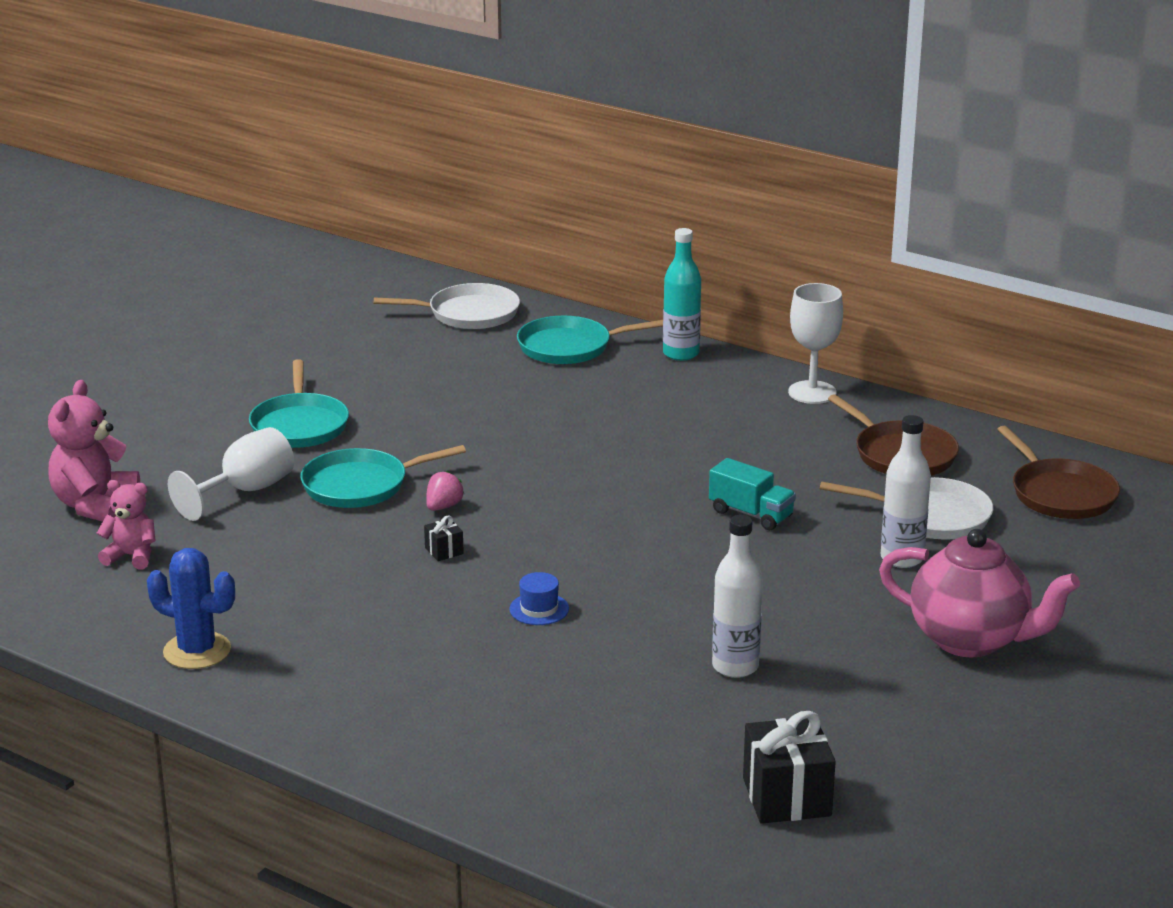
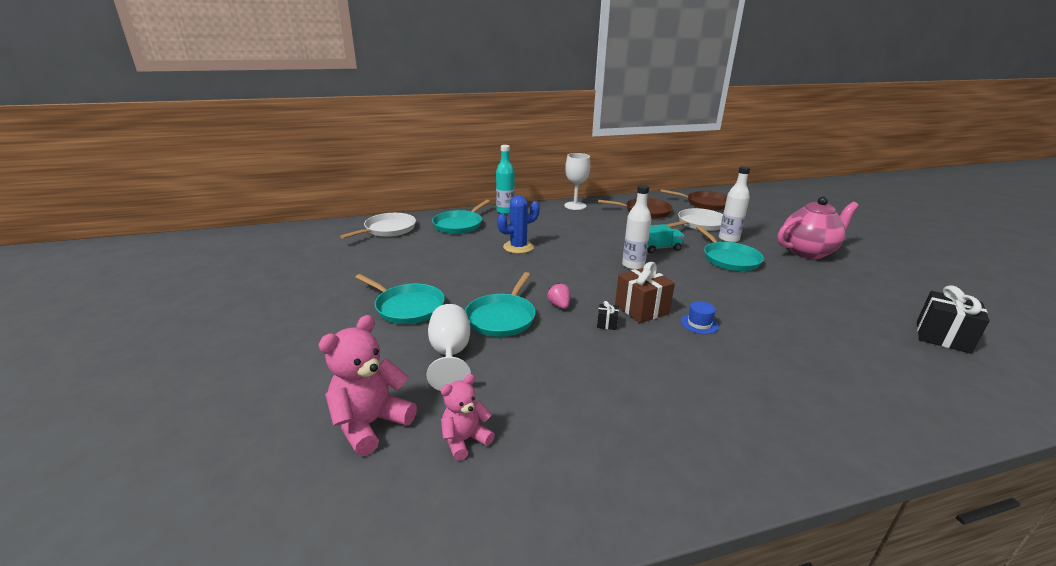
camera: 50 degrees left, 0 degrees up
pink teddy bear [48,380,140,522] -> pink teddy bear turned 75 degrees clockwise [319,315,417,456]
blue cactus [147,548,235,669] -> blue cactus moved to [497,195,540,254]
white bottle [712,515,763,678] -> white bottle moved to [622,185,651,270]
none -> brown gift [615,262,675,323]
none -> turquoise pan [696,226,764,271]

